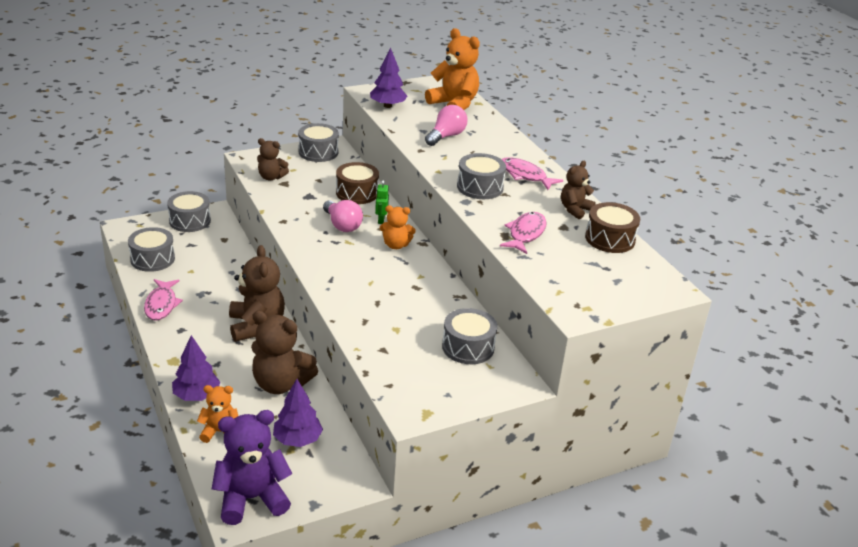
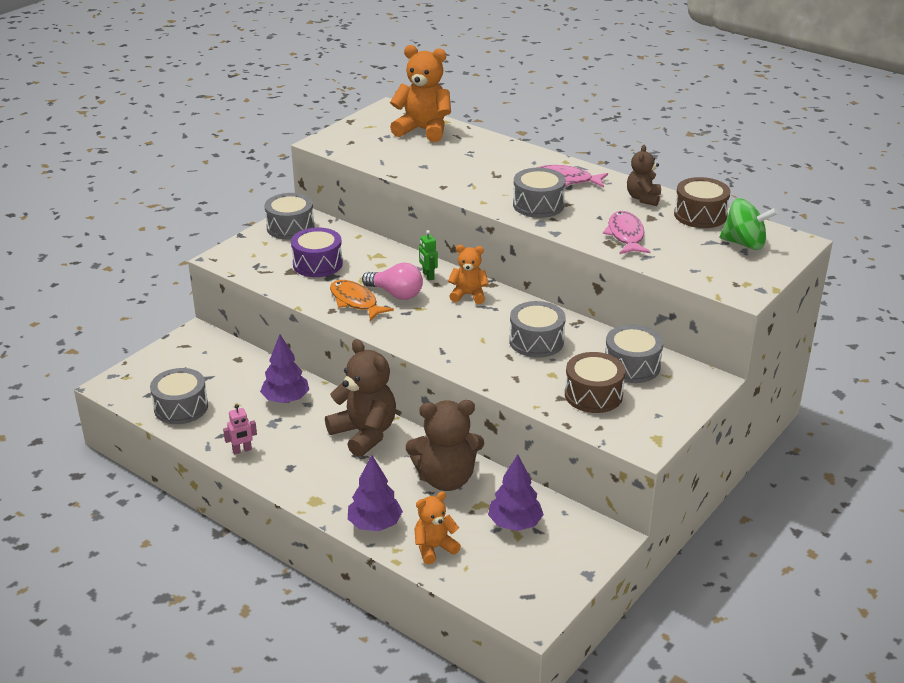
camera: 25 degrees left, 0 degrees up
pink fish [144,279,183,321] -> pink robot [223,404,257,454]
grey drum [167,191,211,232] -> grey drum moved to [509,301,566,358]
purple teddy bear [212,410,292,525] -> none
brown teddy bear [257,138,289,181] -> none
brown drum [336,162,379,204] -> brown drum moved to [565,352,625,413]
purple tree [370,47,407,108] -> purple tree moved to [260,334,309,403]
orange teddy bear [380,205,416,249] -> orange teddy bear turned 150 degrees counterclockwise [448,245,489,304]
pink light bulb [425,105,467,146] -> none
none -> purple drum [291,228,343,277]
none -> orange fish [330,280,394,321]
none -> green spinning top [720,199,778,250]

